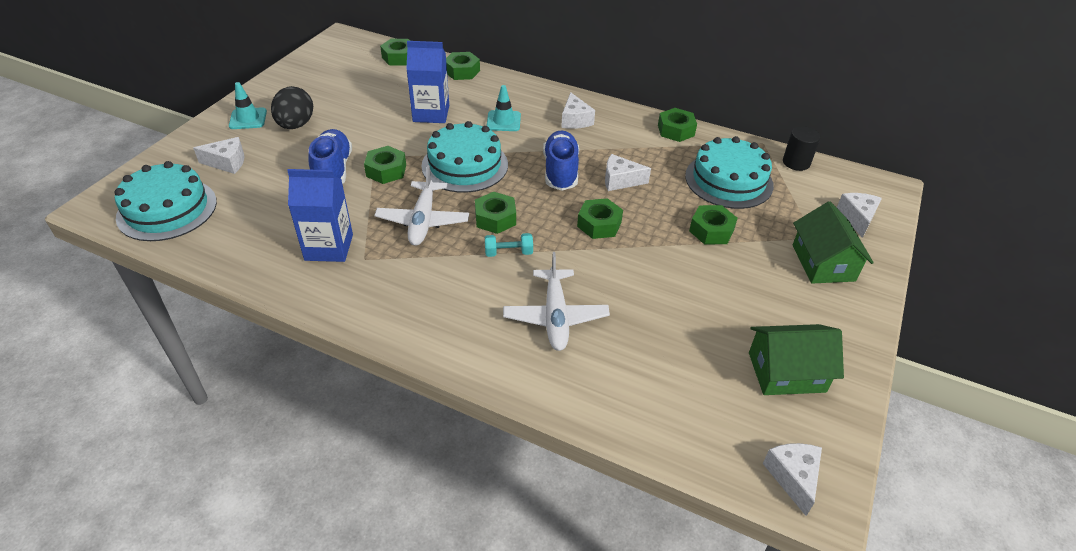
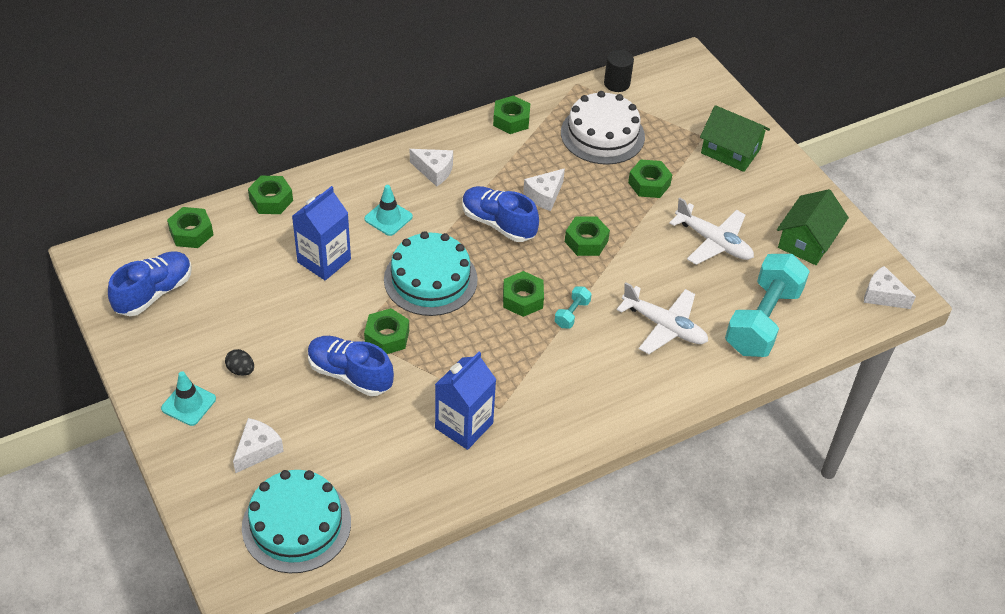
camera: 55 degrees left, 5 degrees up
black egg [271,86,313,129] -> black egg [225,349,254,376], size x0.52
white plane [374,165,469,246] -> white plane moved to [669,198,754,265]
turquoise cake [685,136,774,209] -> white cake [561,91,645,165]
white cheese [837,193,882,238] -> none
none -> blue shoe [108,251,192,316]
none -> turquoise dumbbell [725,254,810,357]

